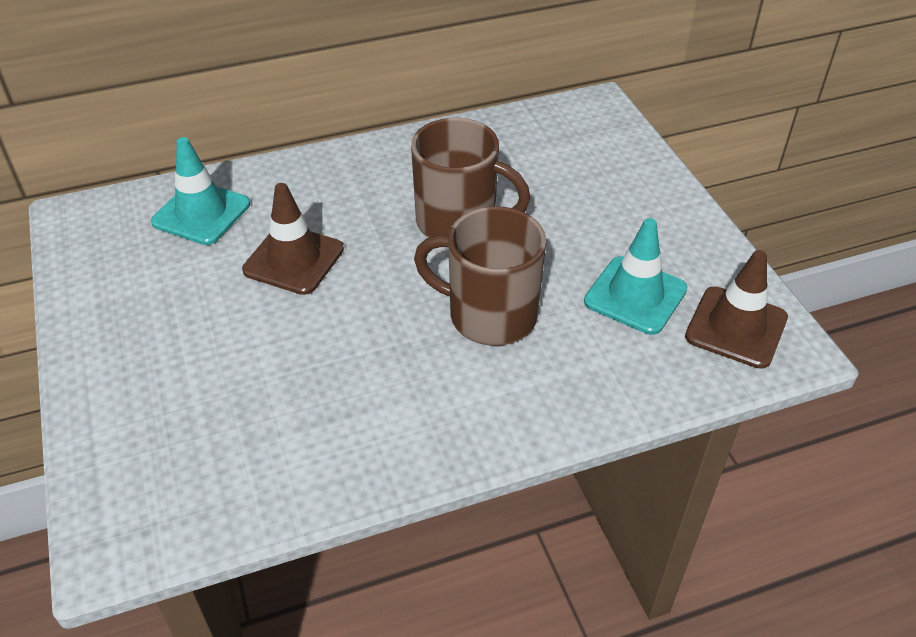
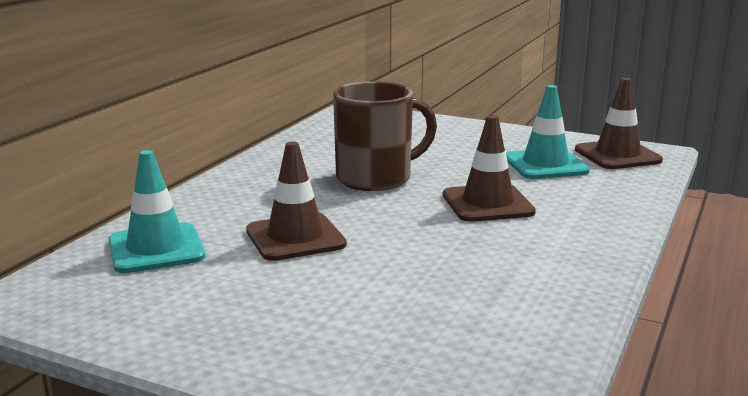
camera: 45 degrees left, 25 degrees down
brown mug [414,206,546,346] -> brown traffic cone [443,115,536,222]

